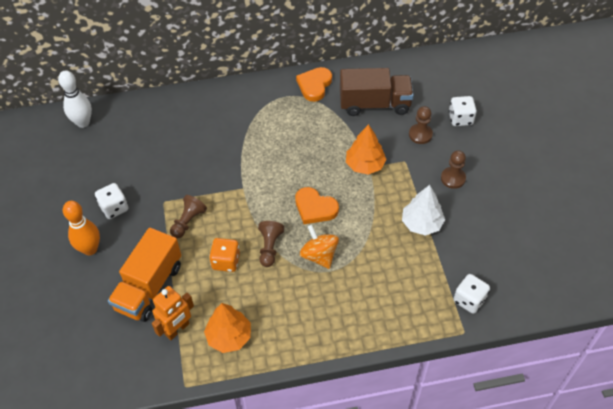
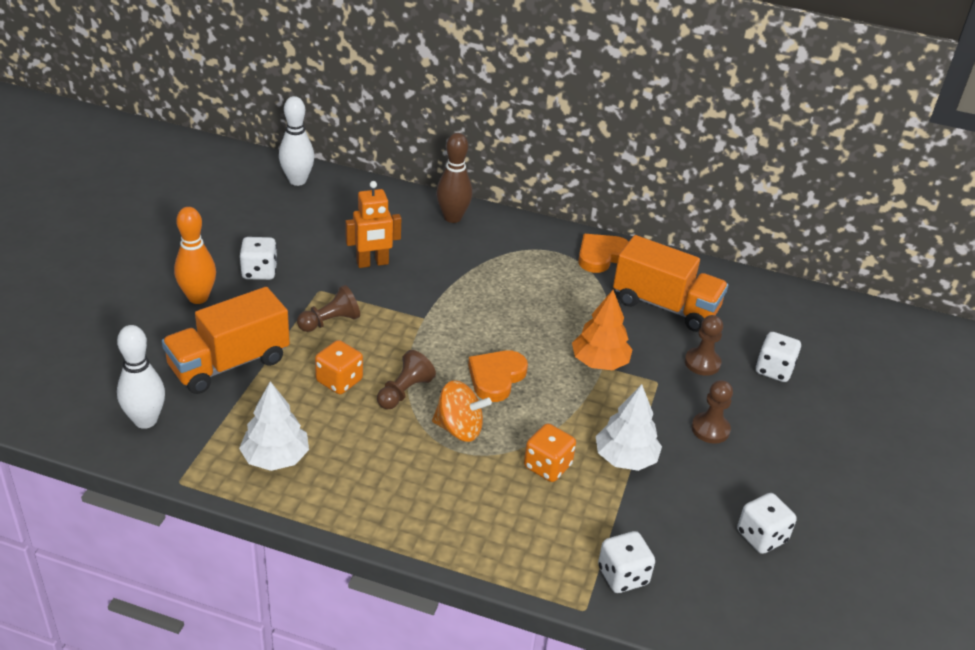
camera: 25 degrees right, 15 degrees down
orange robot [152,286,194,340] -> orange robot moved to [345,181,401,268]
orange tree [204,303,251,353] -> white tree [239,381,309,471]
orange heart [295,187,339,224] -> orange heart turned 60 degrees clockwise [468,350,528,402]
orange spinning top [300,224,339,269] -> orange spinning top turned 105 degrees clockwise [432,380,492,442]
brown truck [340,68,414,116] -> orange truck [613,235,728,332]
none -> white bowling pin [117,325,165,429]
none -> brown bowling pin [436,133,472,223]
none -> orange dice [524,423,576,482]
none -> white dice [737,493,797,554]

